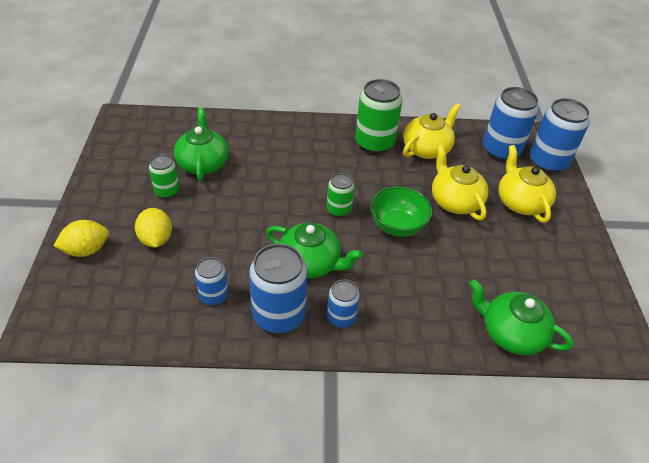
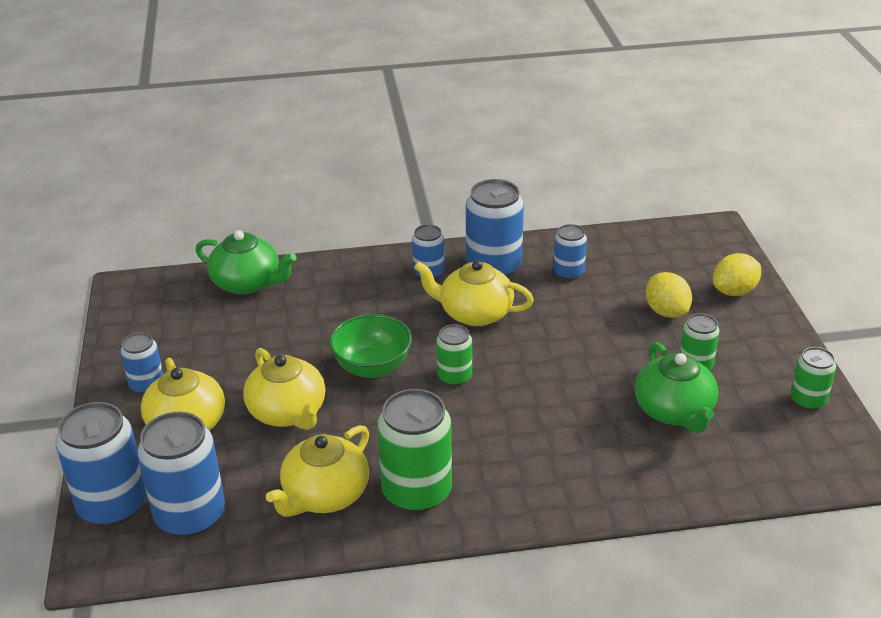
camera: 175 degrees right, 10 degrees down
green teapot [266,223,363,279] -> yellow teapot [414,260,534,326]
none -> blue can [120,332,163,394]
none -> green can [790,347,836,410]

